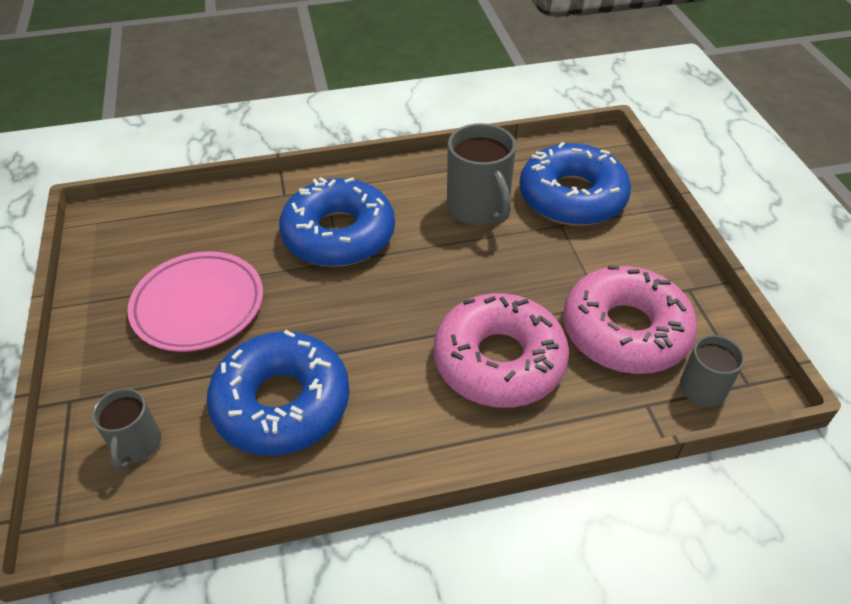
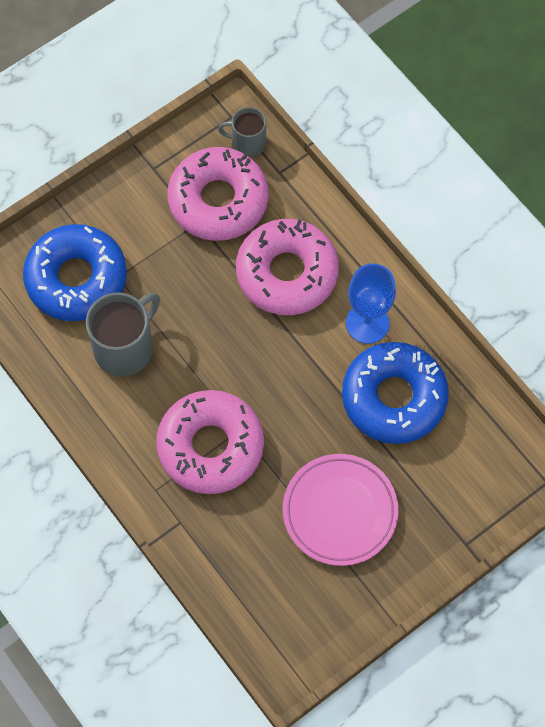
camera: 115 degrees left, 20 degrees up
grey mug [92,388,162,470] -> none
blue donut [279,177,395,267] -> pink donut [156,390,264,494]
none -> blue goblet [346,263,396,344]

